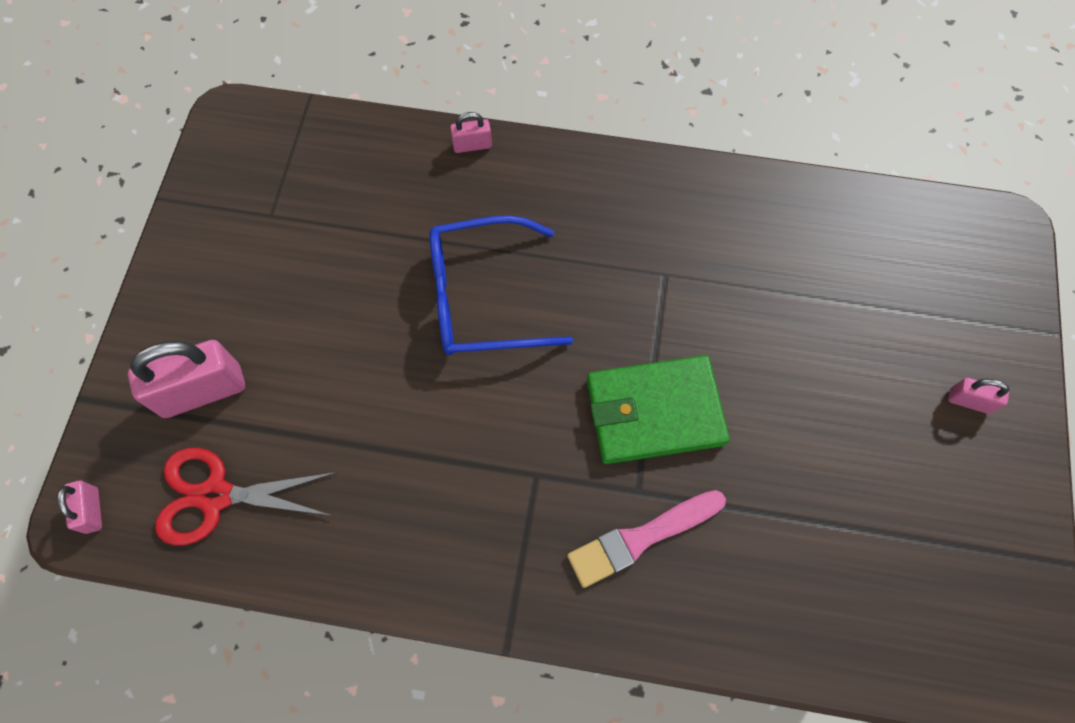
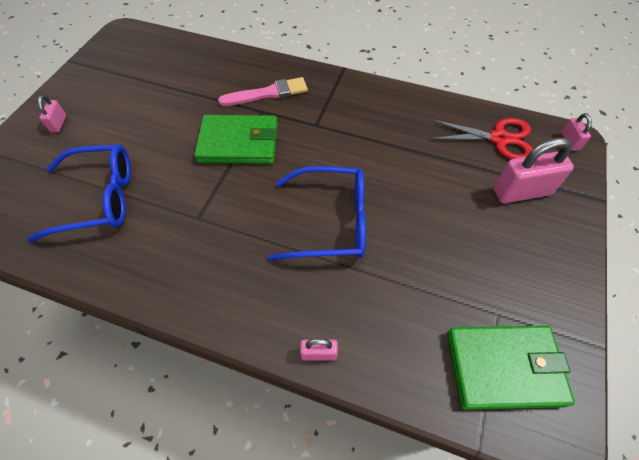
camera: 170 degrees left, 10 degrees down
pink padlock [948,378,1009,414] -> pink padlock turned 60 degrees clockwise [38,95,66,132]
none -> blue glasses [27,144,131,242]
none -> green wallet [447,325,575,410]

